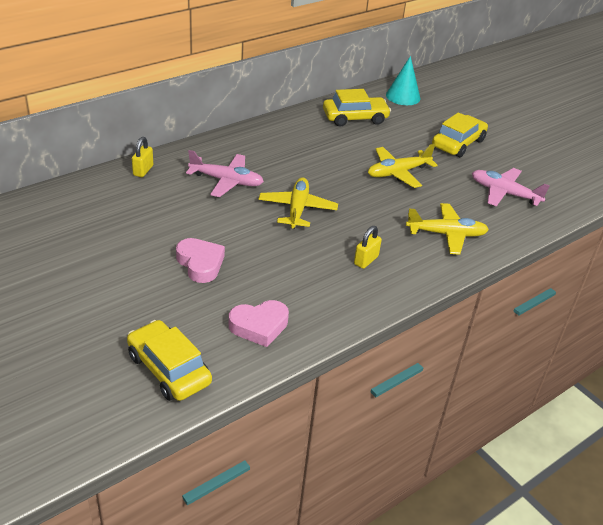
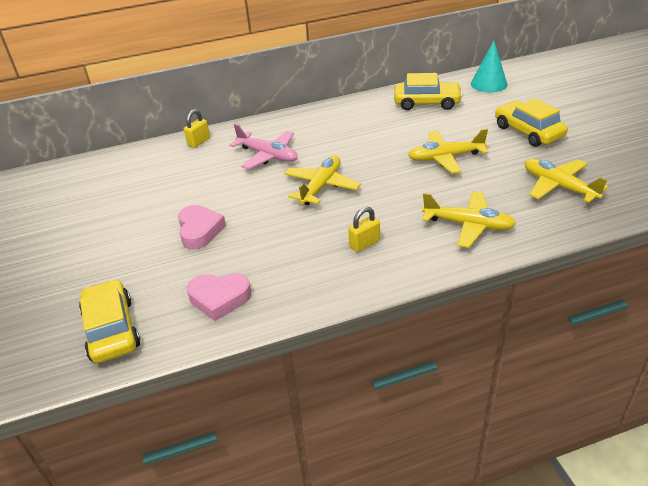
camera: 25 degrees right, 0 degrees up
yellow car [432,112,488,157] -> yellow car turned 90 degrees counterclockwise [495,98,568,147]
pink plane [472,168,550,207] -> yellow plane [525,159,608,203]

